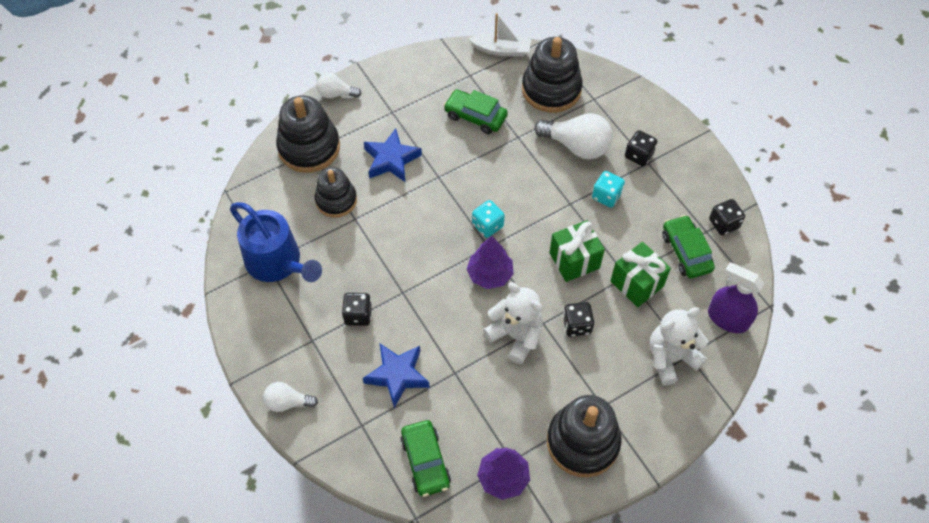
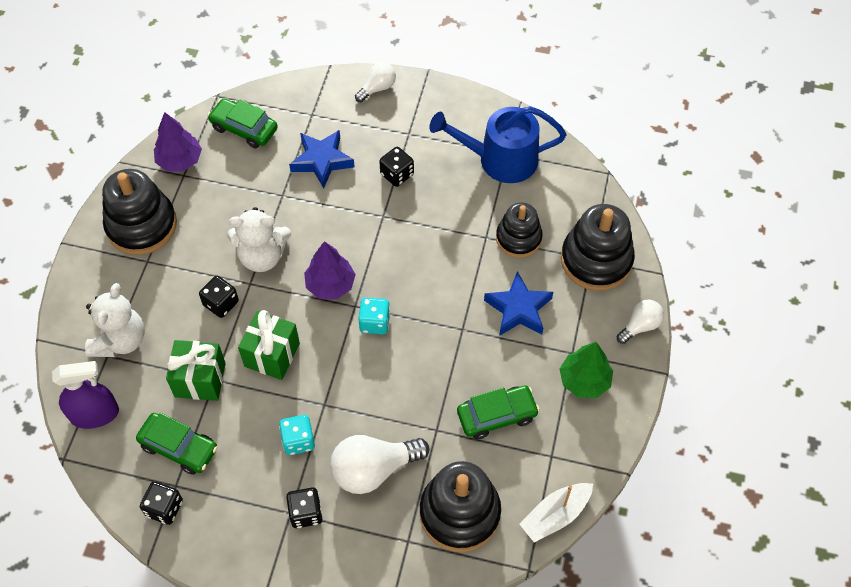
camera: 135 degrees right, 0 degrees up
none -> green tree [560,342,613,398]

